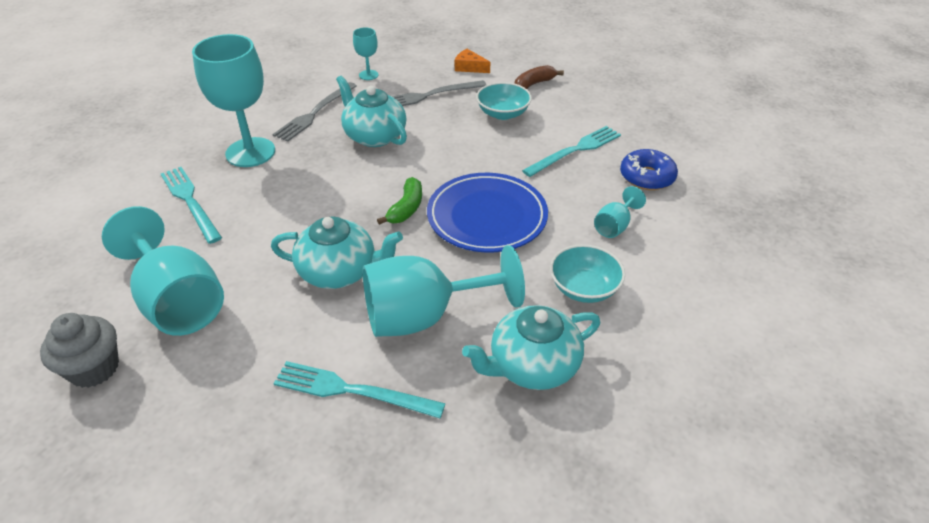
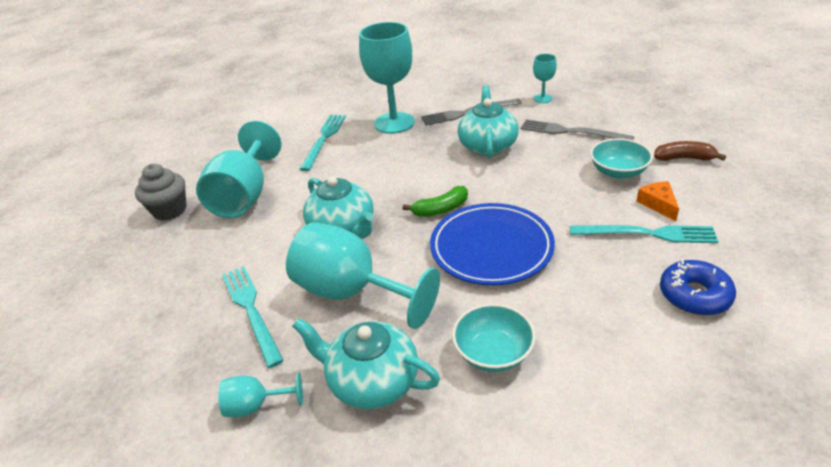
camera: 50 degrees right, 5 degrees down
orange cheese [455,49,490,73] -> orange cheese moved to [636,181,679,221]
turquoise goblet [594,186,646,238] -> turquoise goblet moved to [218,372,303,417]

